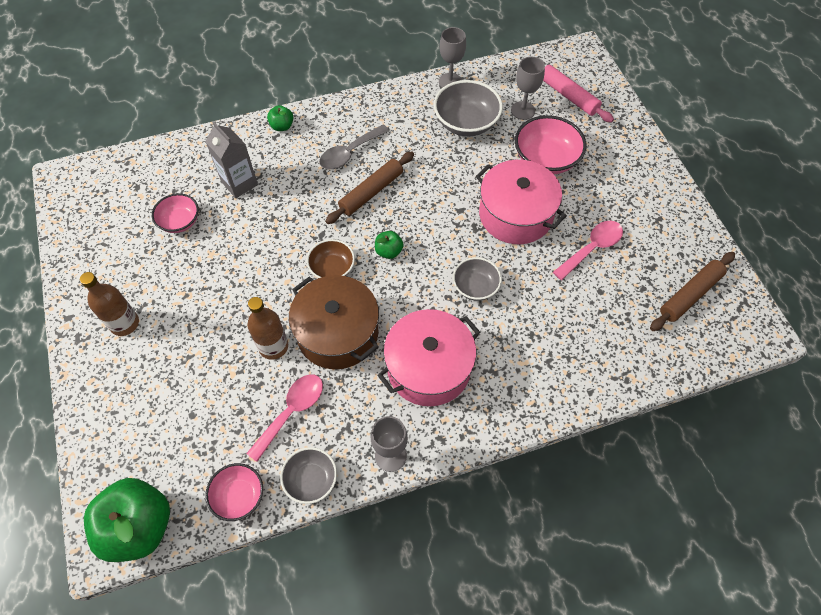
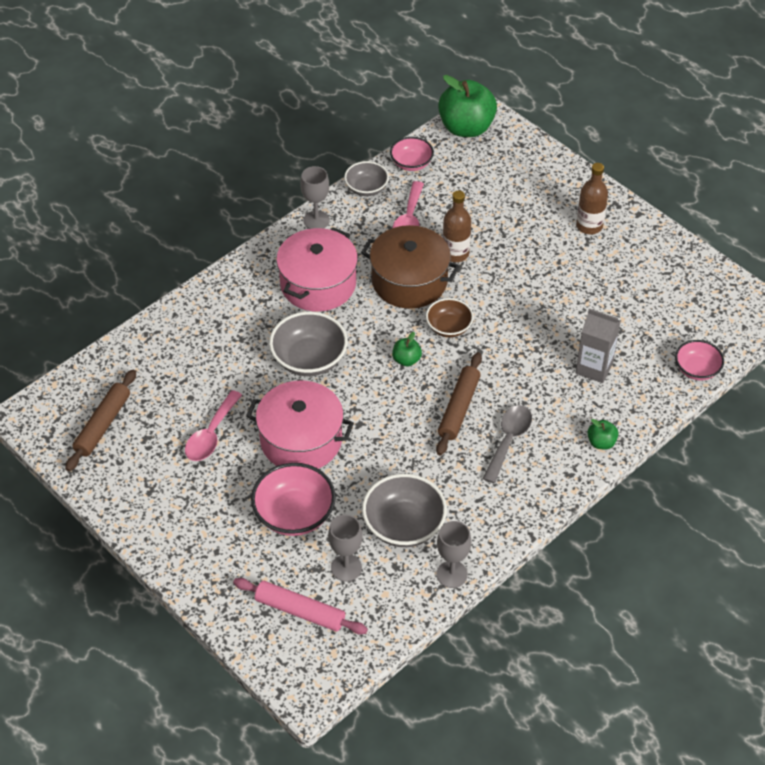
camera: 155 degrees right, 10 degrees down
pink bowl [152,193,199,233] -> pink bowl moved to [675,340,724,380]
grey bowl [453,257,502,301] -> grey bowl [269,311,348,376], size x1.61

